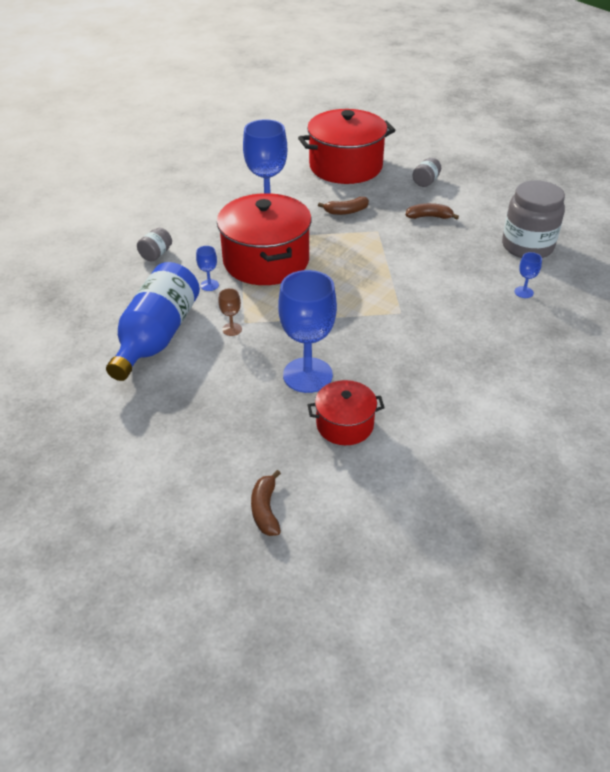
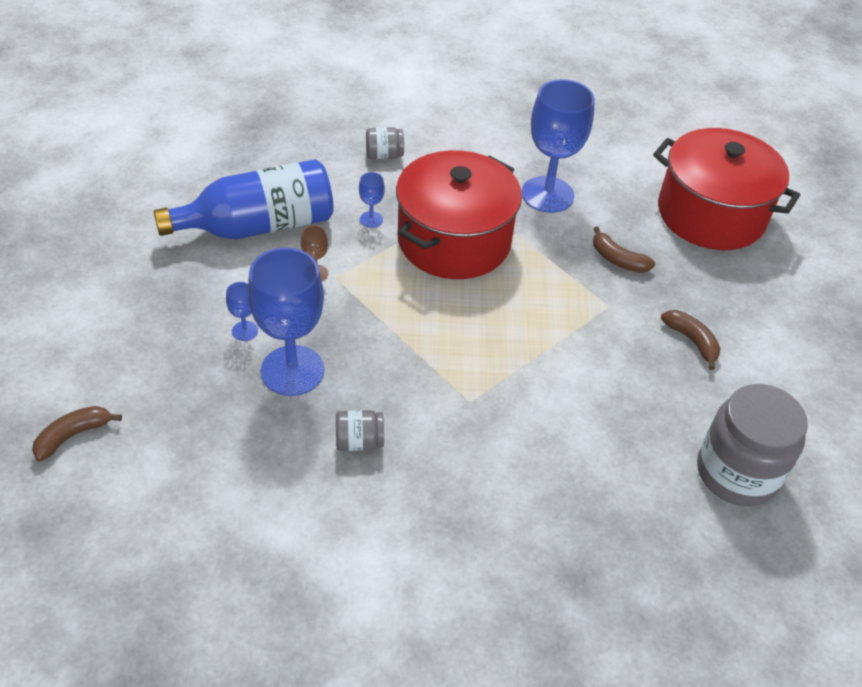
camera: 50 degrees right, 5 degrees up
red pot [307,380,385,445] -> none
grey jar [412,158,441,187] -> grey jar moved to [336,410,384,451]
blue goblet [514,252,542,298] -> blue goblet moved to [226,282,258,341]

